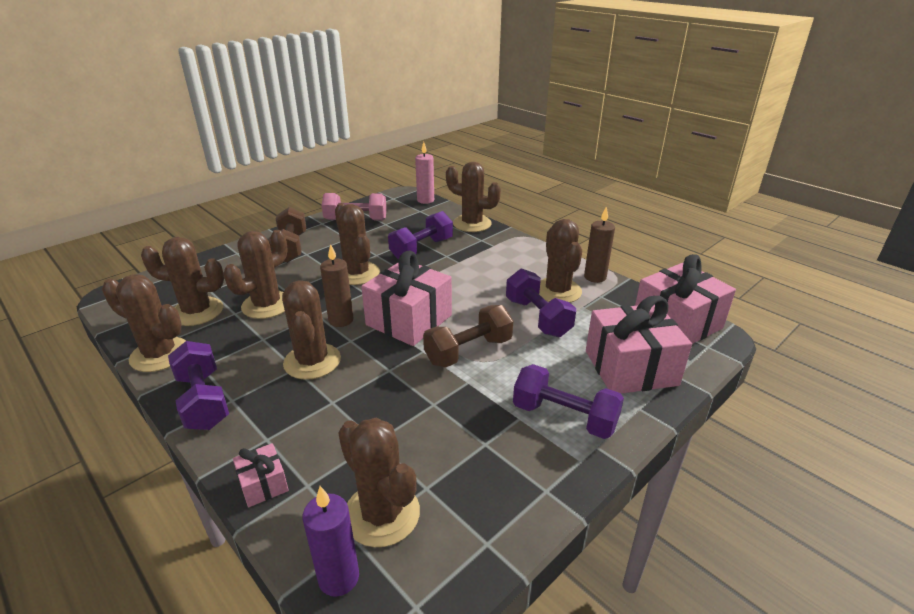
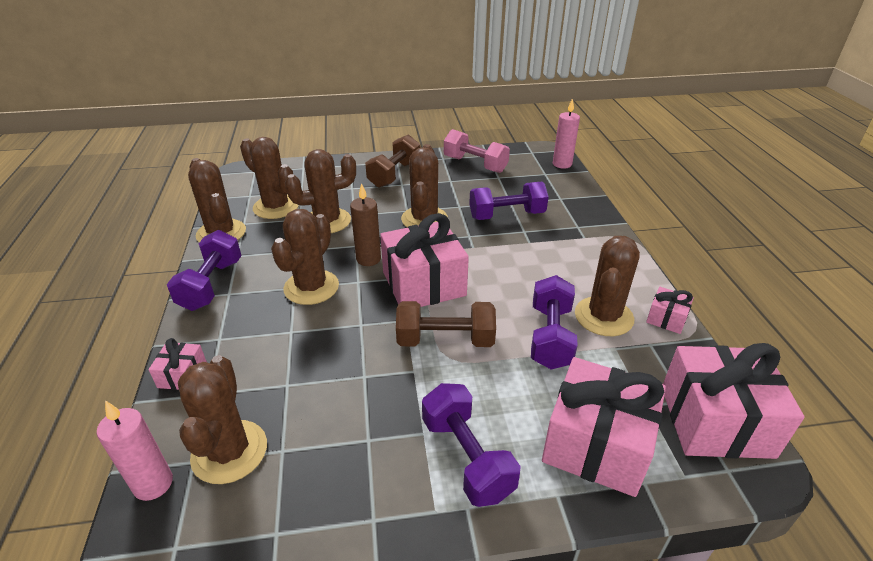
camera: 35 degrees right, 5 degrees up
purple candle [302,486,359,597] -> pink candle [97,400,173,501]
brown cactus [446,162,501,232] -> none
brown candle [584,206,615,283] -> pink gift [646,287,694,334]

